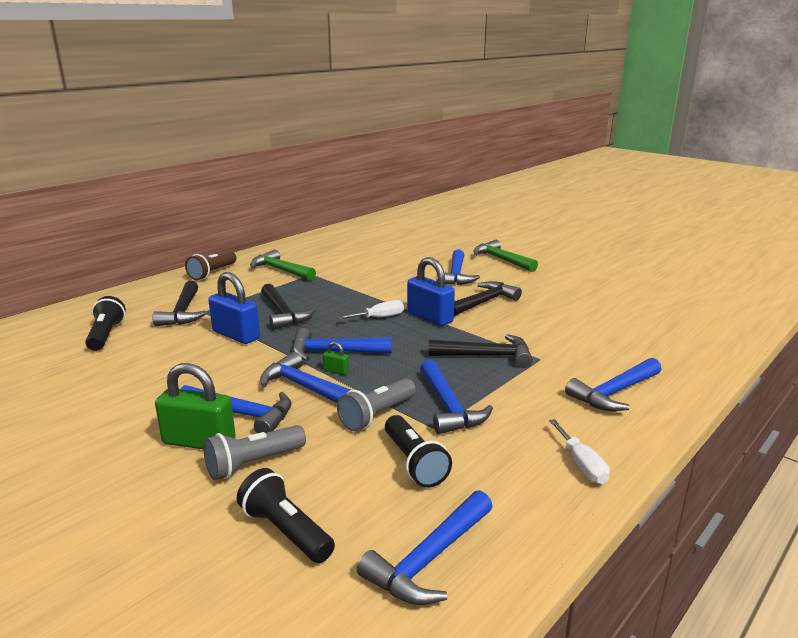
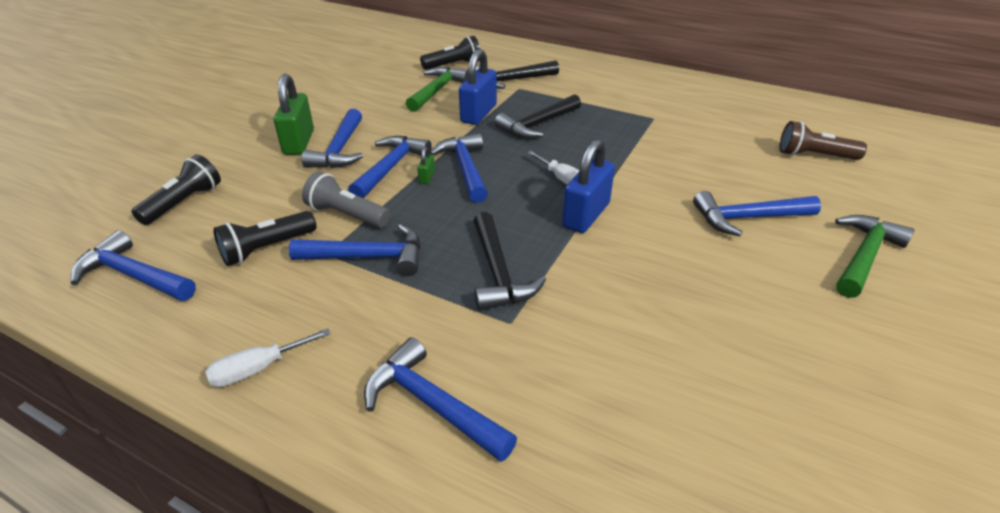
camera: 75 degrees right, 15 degrees up
brown flashlight [185,251,236,280] -> brown flashlight moved to [779,121,867,160]
grey flashlight [203,425,306,480] -> none
green hammer [250,249,316,281] -> green hammer moved to [406,67,468,112]
blue hammer [420,360,493,434] -> blue hammer turned 150 degrees counterclockwise [289,224,421,276]
black hammer [454,281,522,316] -> none

